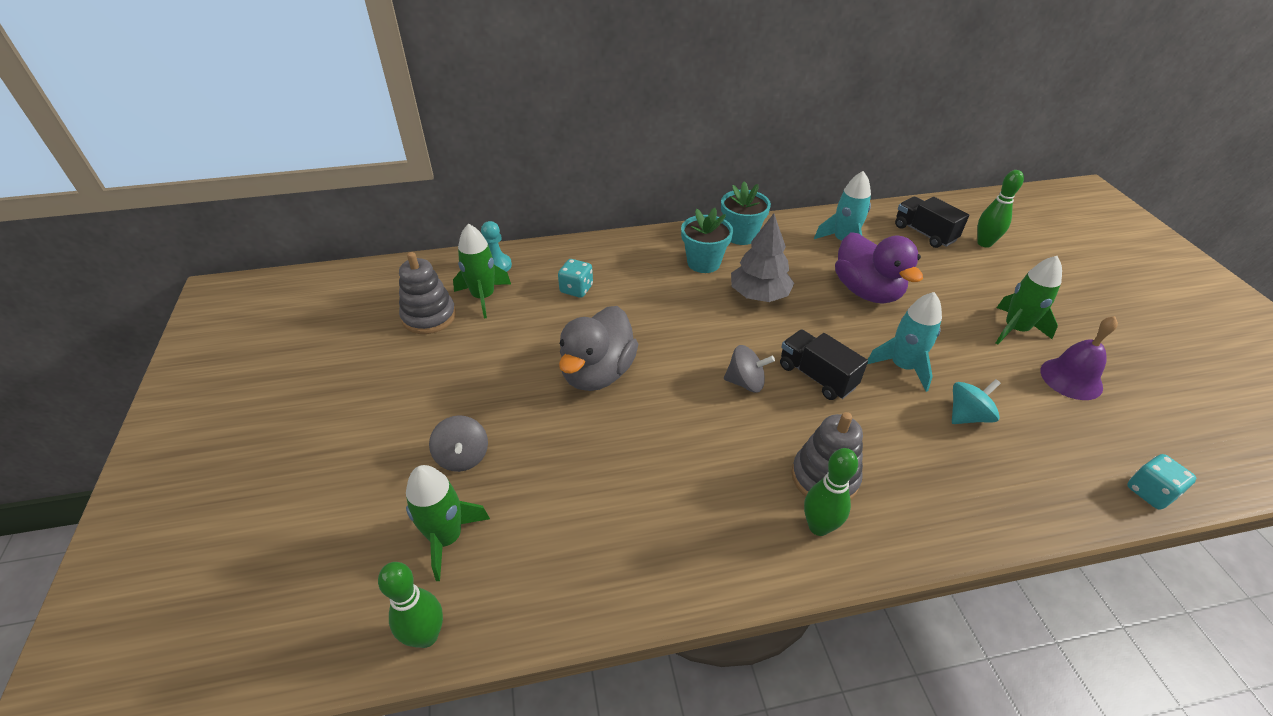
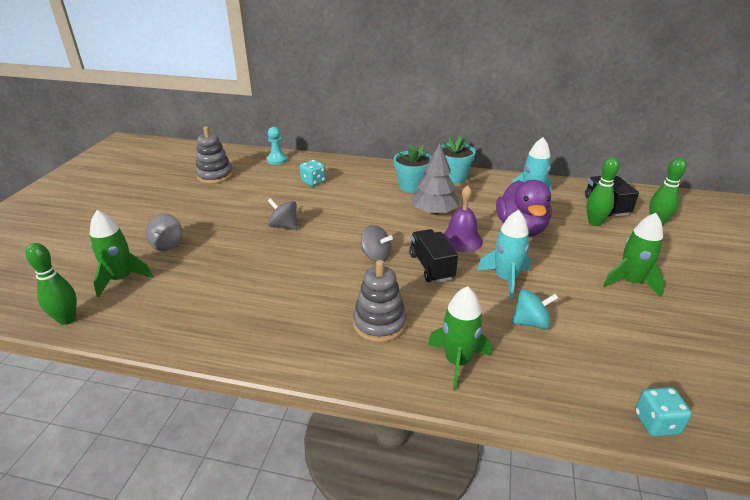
camera: 25 degrees right, 10 degrees down
green rocket [453,224,511,319] -> green rocket moved to [428,286,491,391]
grey duck [559,306,638,391] -> grey spinning top [268,198,297,230]
green bowling pin [804,448,858,536] -> green bowling pin moved to [586,157,619,226]
purple bell [1040,316,1118,400] -> purple bell moved to [443,185,483,252]

